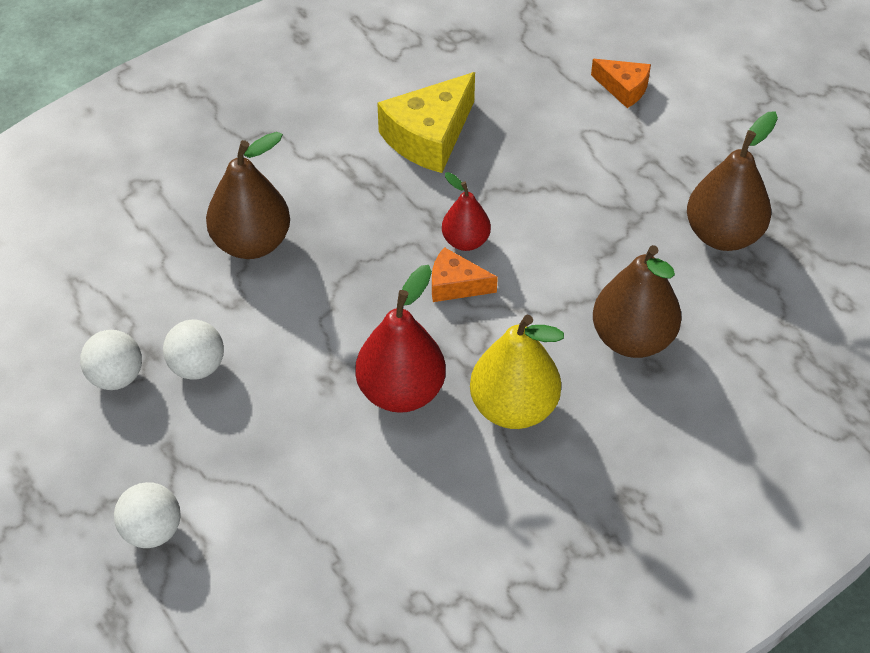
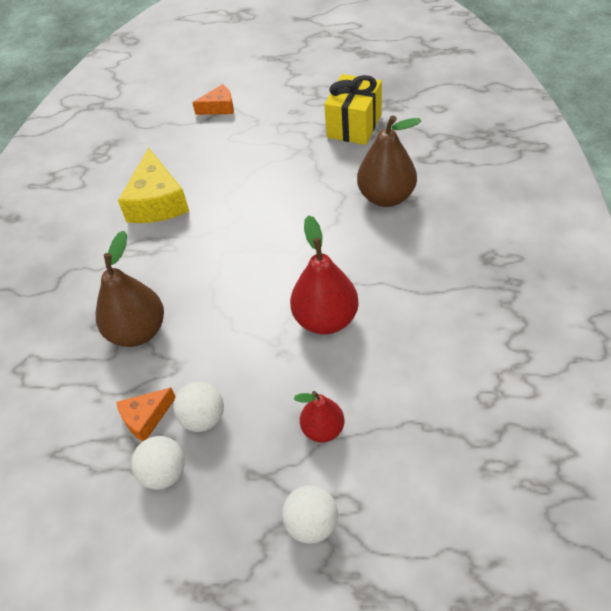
camera: 45 degrees left, 0 degrees up
orange cheese [432,247,498,302] -> orange cheese moved to [116,388,176,441]
red pear [442,172,491,251] -> red pear moved to [294,391,344,442]
yellow pear [470,315,564,429] -> none
brown pear [687,111,778,251] -> yellow gift [324,74,382,145]

